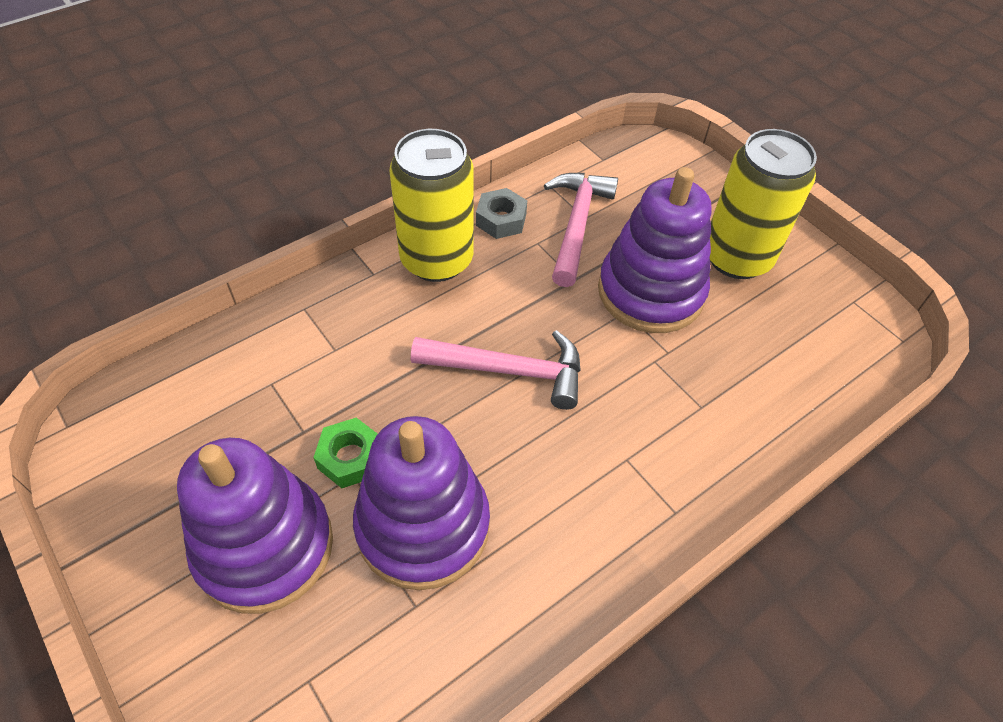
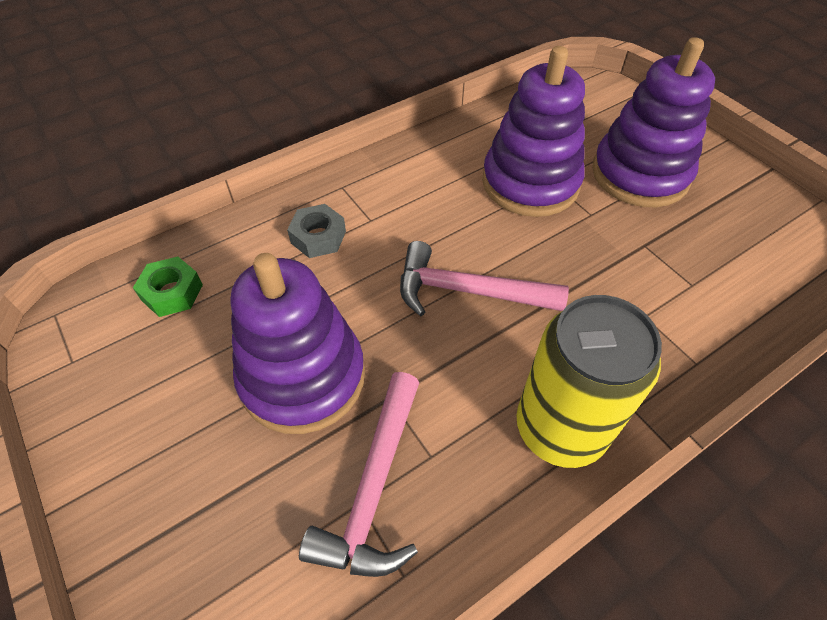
camera: 175 degrees left, 0 degrees up
green nut [314,418,377,488] -> green nut moved to [133,257,203,317]
grey nut [476,188,527,239] -> grey nut moved to [287,204,346,258]
yellow can [710,129,817,279] -> none

